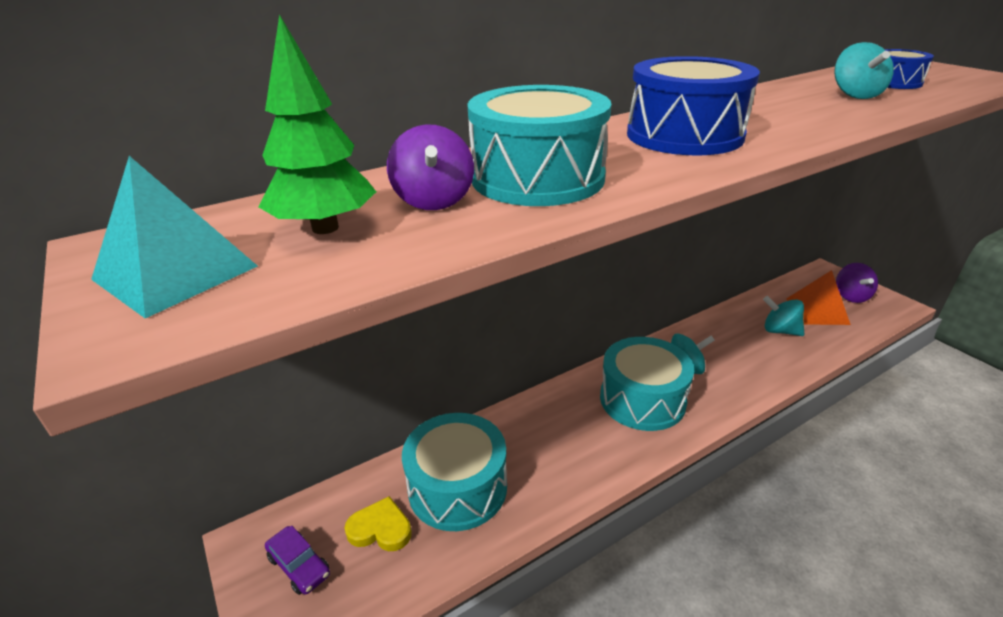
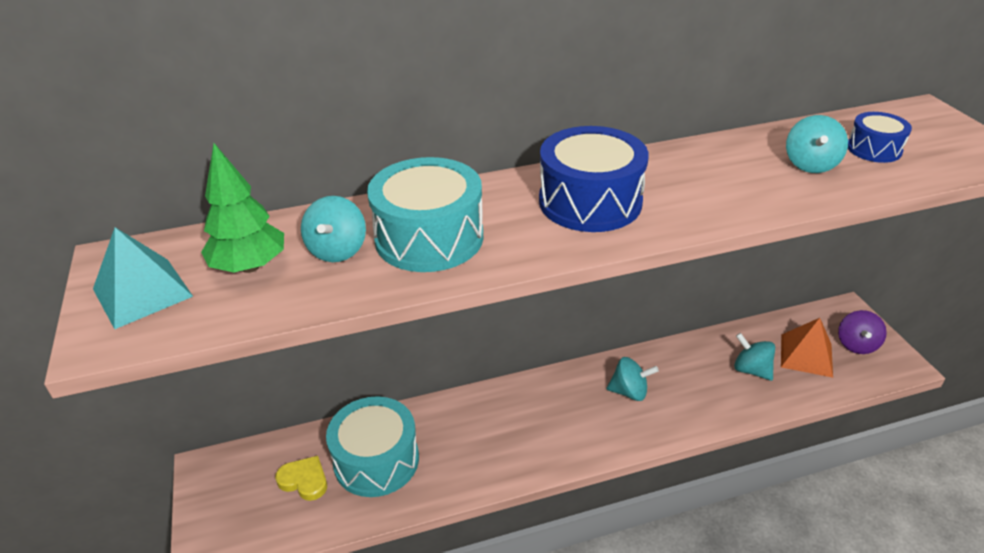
camera: 15 degrees right, 5 degrees up
purple car [265,525,330,595] -> none
purple spinning top [387,124,474,210] -> turquoise spinning top [301,196,366,262]
turquoise drum [600,337,694,431] -> none

